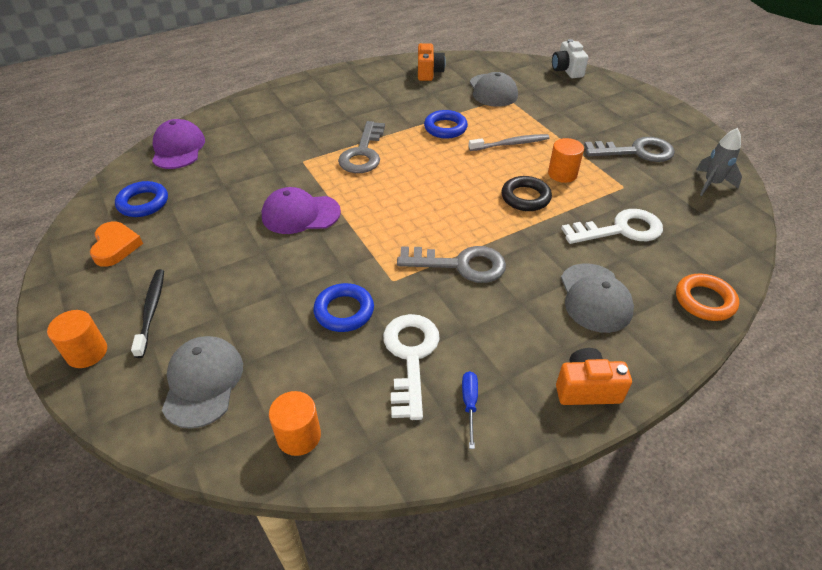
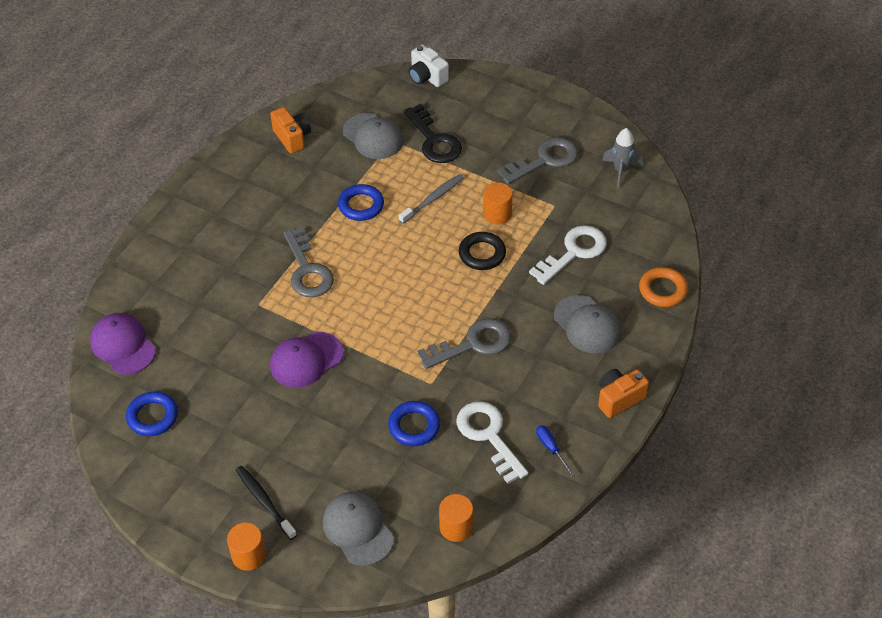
camera: 30 degrees left, 5 degrees up
orange heart [90,222,143,267] -> none
none -> black key [404,104,462,163]

